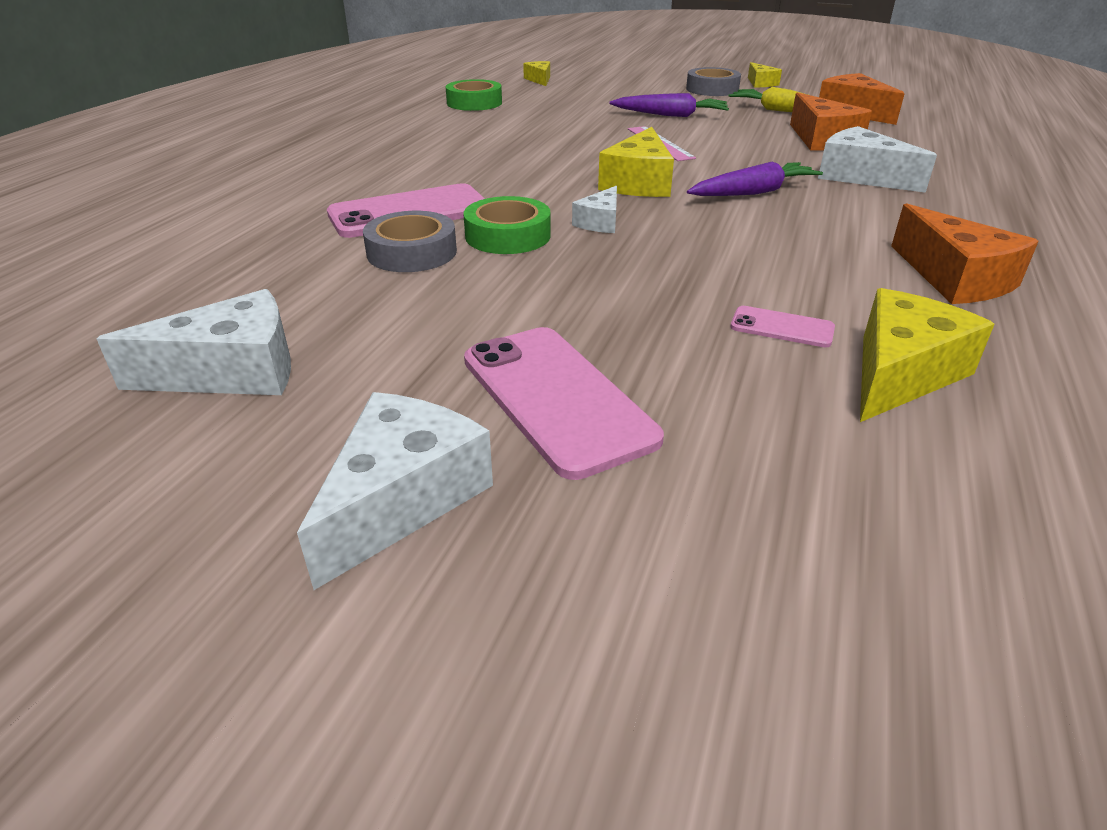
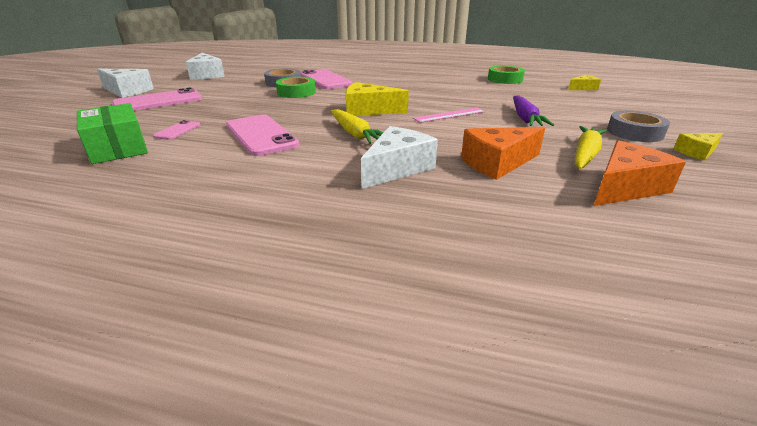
camera: 85 degrees right, 5 degrees down
white cheese [572,186,617,233] -> none
purple carrot [687,162,823,196] -> yellow carrot [331,109,383,144]
yellow cheese [860,288,994,422] -> green box [77,103,148,164]
orange cheese [891,203,1039,304] -> none
none -> pink phone [226,115,299,156]

